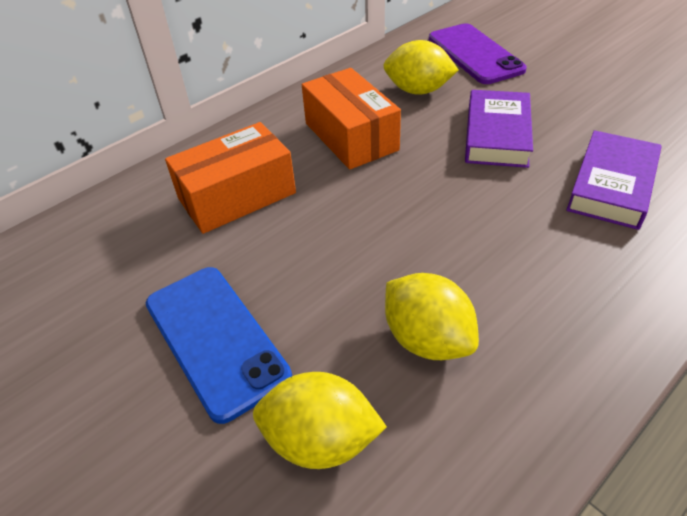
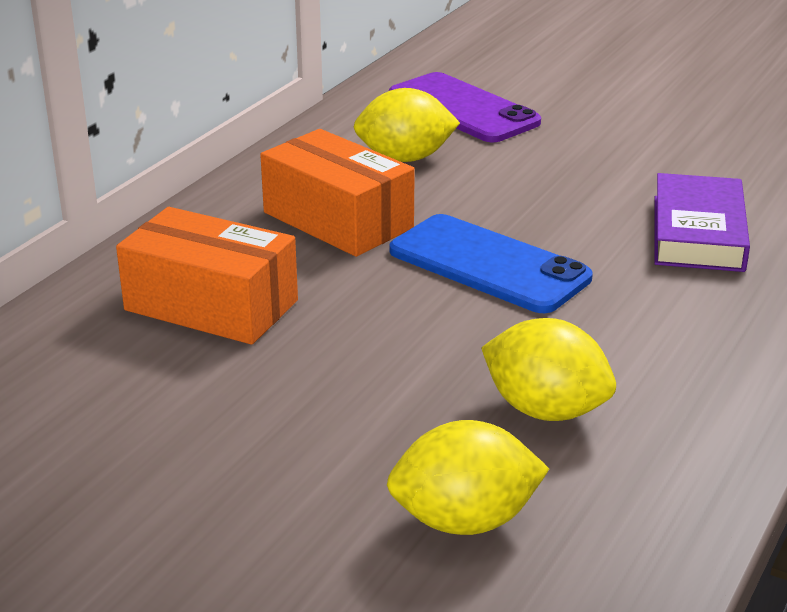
camera: 20 degrees left, 15 degrees down
blue phone [146,267,292,424] -> blue phone moved to [389,214,593,313]
orange box [165,122,296,234] -> orange box turned 75 degrees clockwise [116,207,298,345]
purple book [465,90,533,168] -> none

